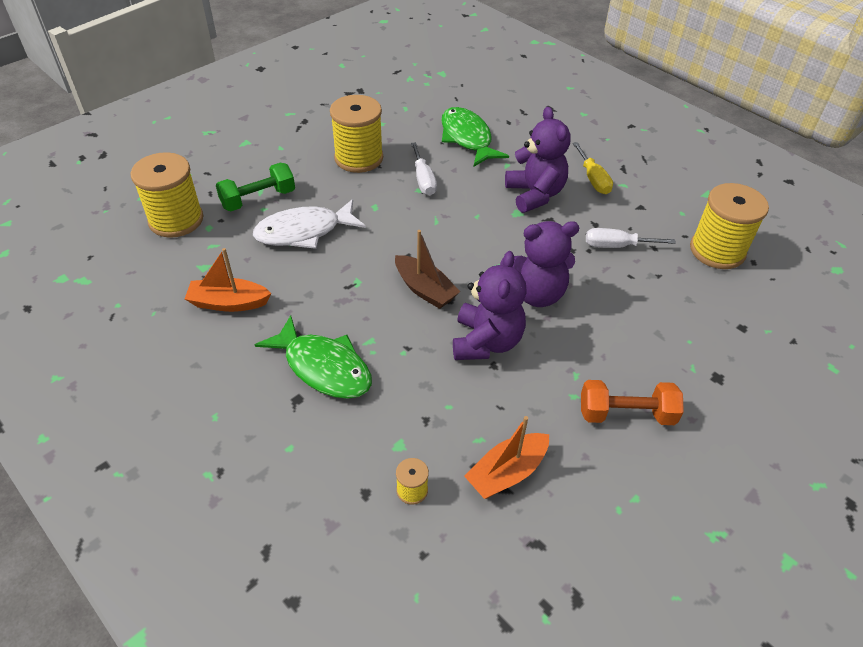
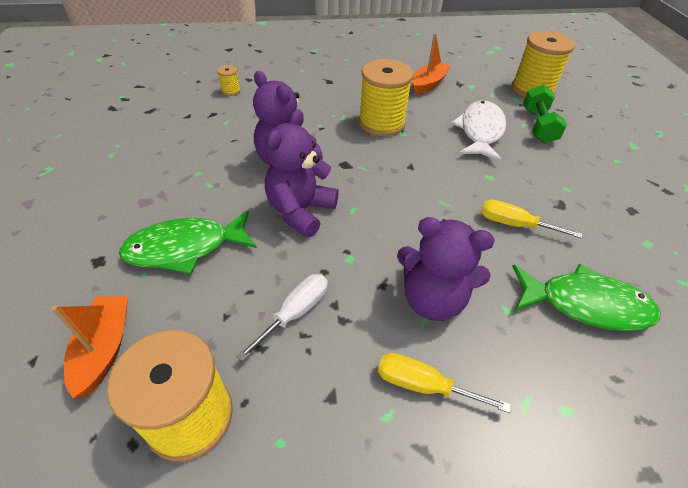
camera: 125 degrees right, 0 degrees up
green fish [255,315,372,399] -> green fish moved to [118,210,257,274]
yellow spool [330,95,383,173] -> yellow spool moved to [358,59,413,136]
brown boat [395,230,460,309] -> none
white screwdriver [411,142,437,195] -> yellow screwdriver [481,199,582,238]
orange boat [464,416,549,499] -> orange boat moved to [51,296,128,398]
orange dumbbell [581,380,684,425] -> none

